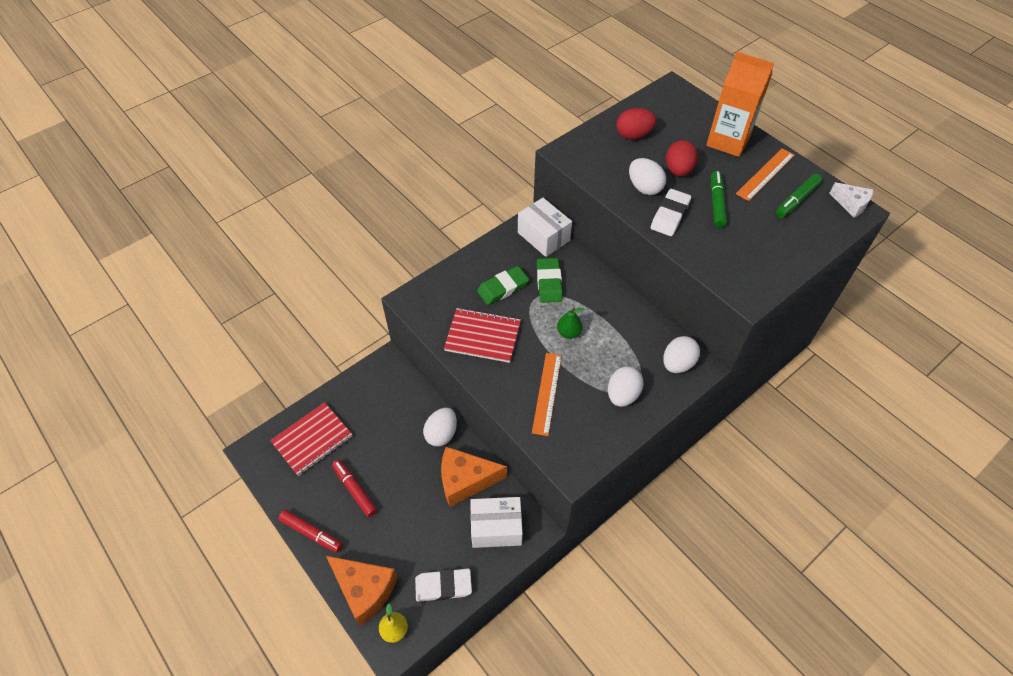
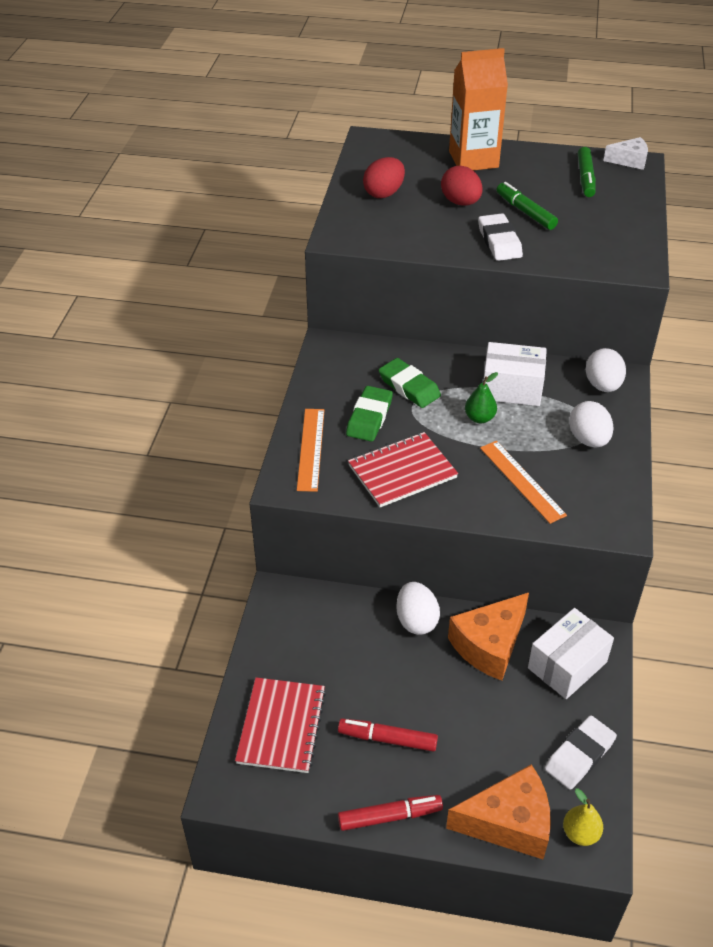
camera: 40 degrees left, 10 degrees down
white box [518,198,572,257] -> white box moved to [483,342,547,406]
white egg [629,158,666,195] -> none
orange ruler [736,148,795,201] -> orange ruler moved to [297,409,325,492]

